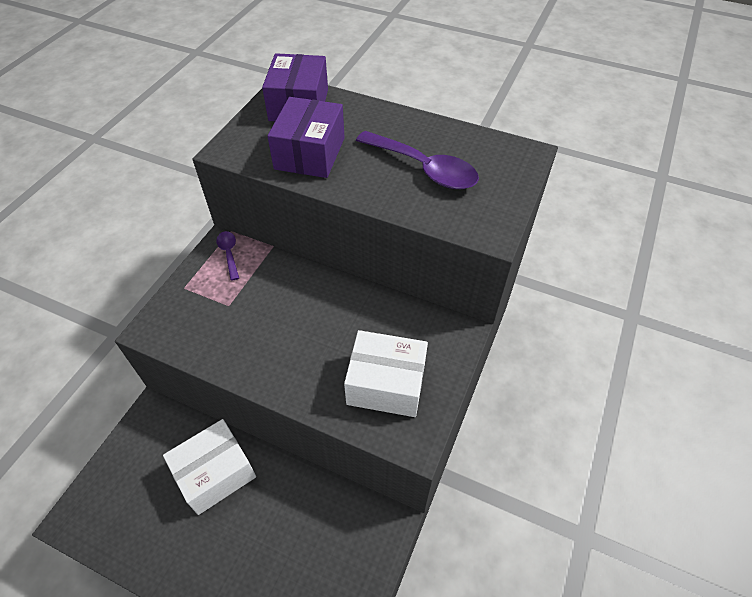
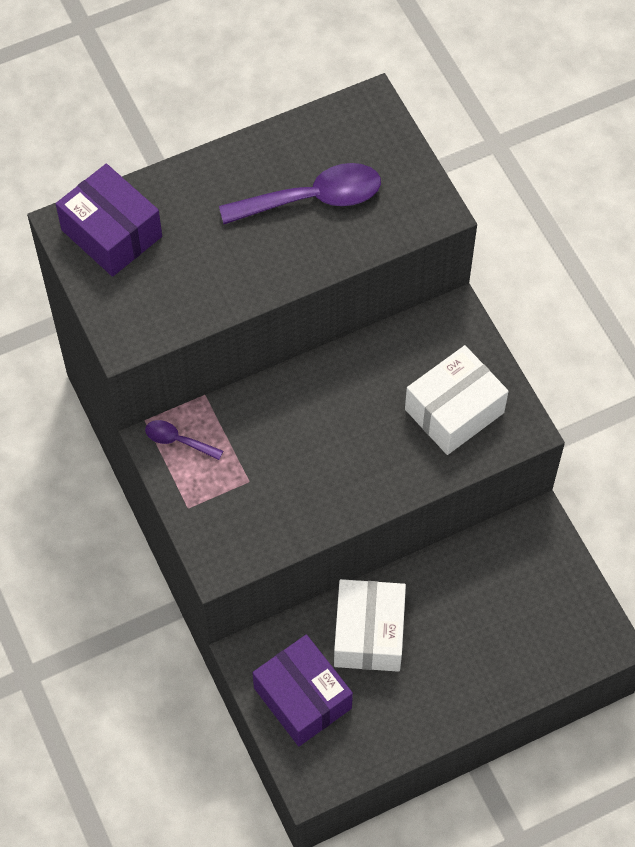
camera: 50 degrees left, 10 degrees up
purple box [267,97,345,178] -> purple box moved to [253,634,353,746]

